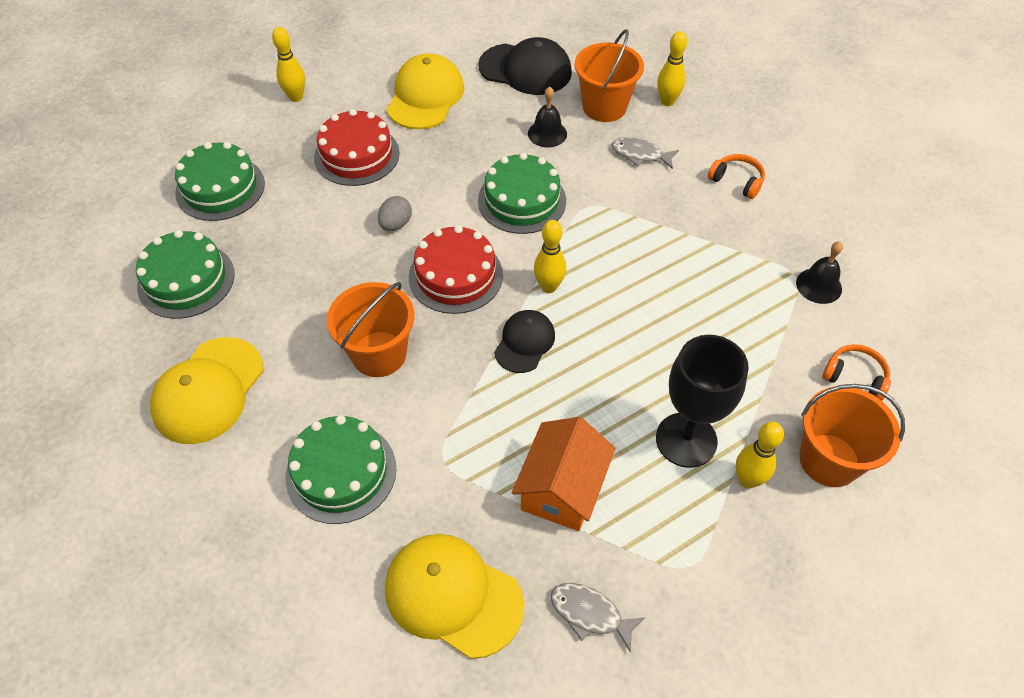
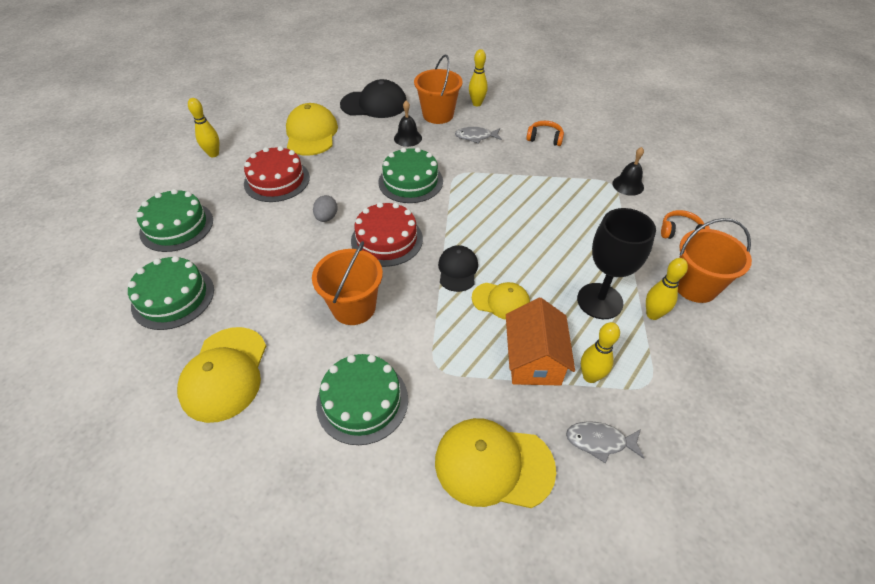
camera: 20 degrees left, 5 degrees down
yellow bowling pin [534,220,566,293] -> yellow bowling pin moved to [581,322,620,383]
none -> yellow cap [472,282,530,320]

